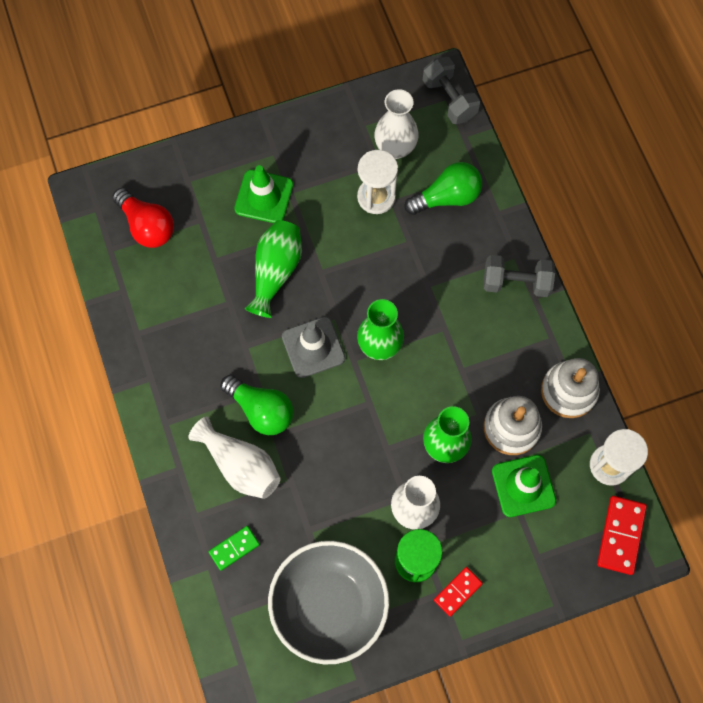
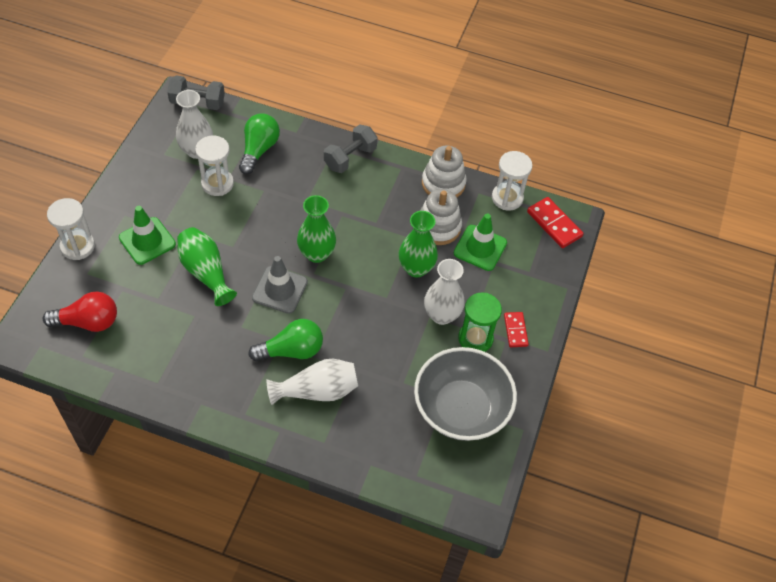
camera: 55 degrees left, 15 degrees down
green domino [209,526,260,571] -> none
none -> white hourglass [47,198,95,260]

